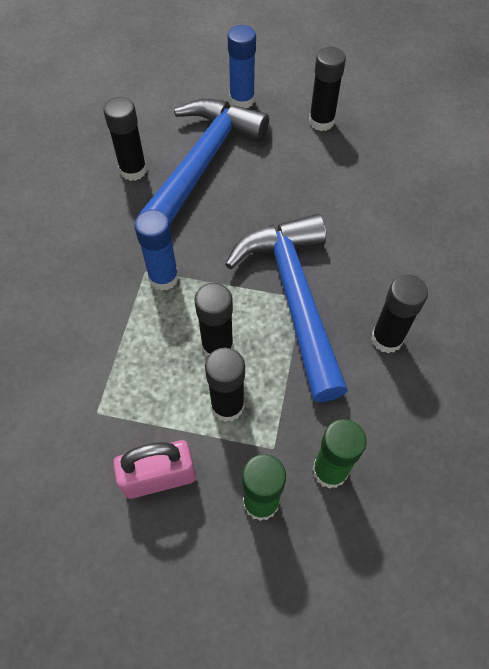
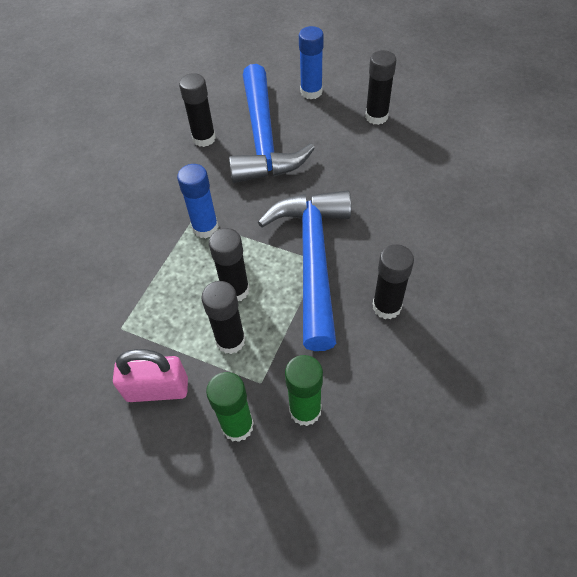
camera: 15 degrees right, 5 degrees down
blue hammer [139,99,269,224] -> blue hammer turned 135 degrees clockwise [229,64,315,183]

